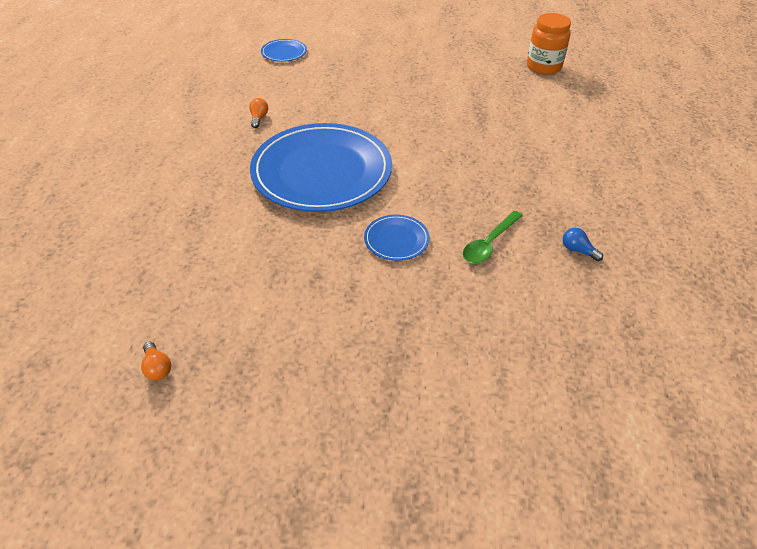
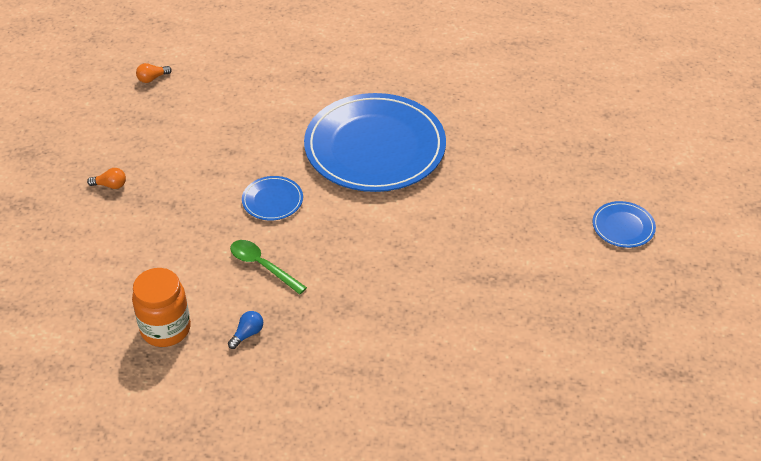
camera: 90 degrees right, 0 degrees up
orange light bulb [249,98,268,128] -> orange light bulb moved to [87,168,126,189]
blue plate [261,39,307,62] -> blue plate moved to [592,201,656,248]
orange jar [527,13,571,75] -> orange jar moved to [132,268,191,347]

